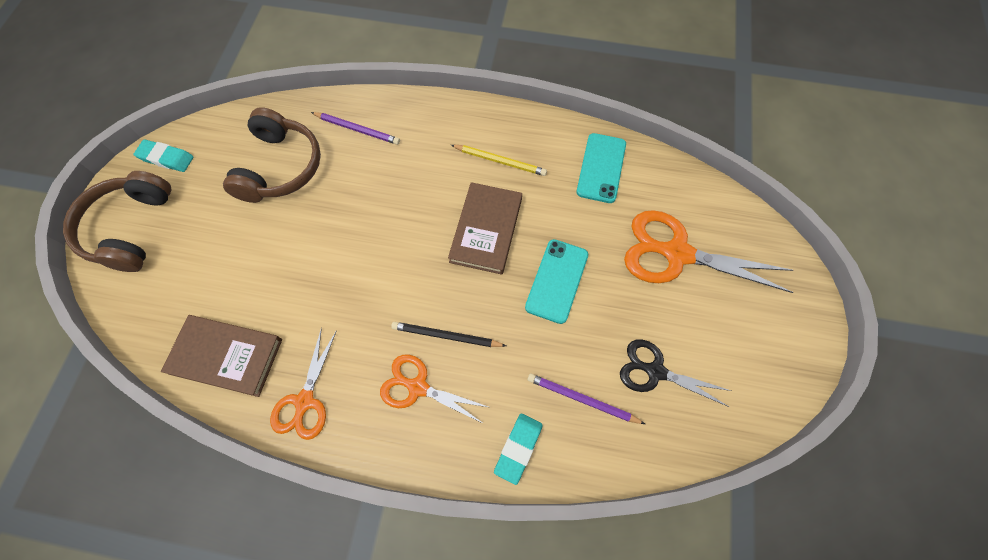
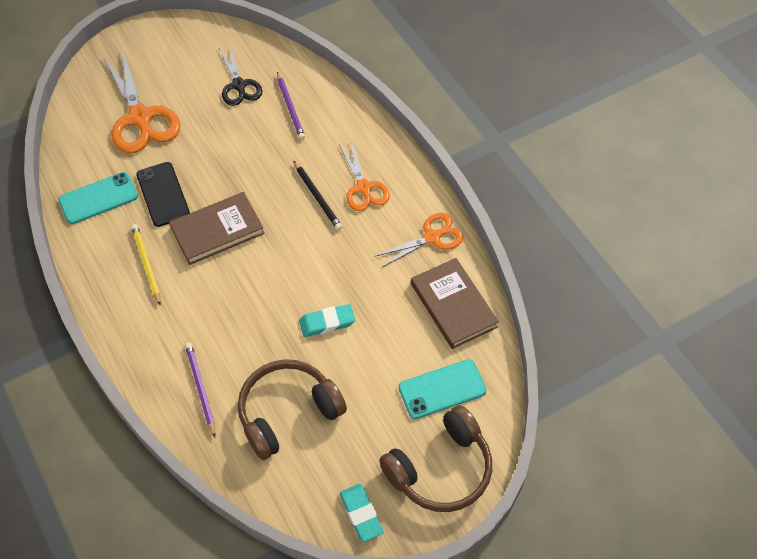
camera: 130 degrees left, 10 degrees down
turquoise eraser [494,414,543,485] -> turquoise eraser moved to [299,304,355,337]
turquoise phone [525,239,588,324] -> turquoise phone moved to [398,359,487,419]
none -> black phone [136,162,190,227]

